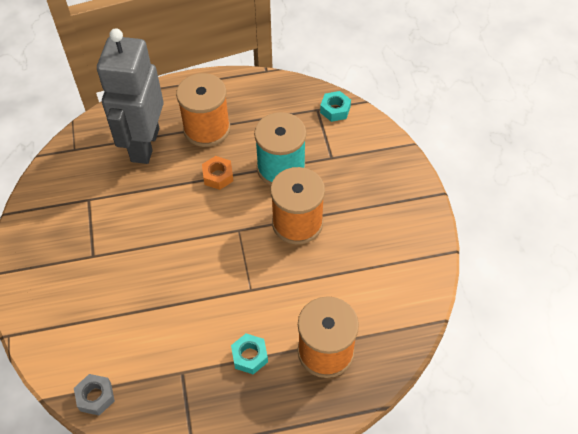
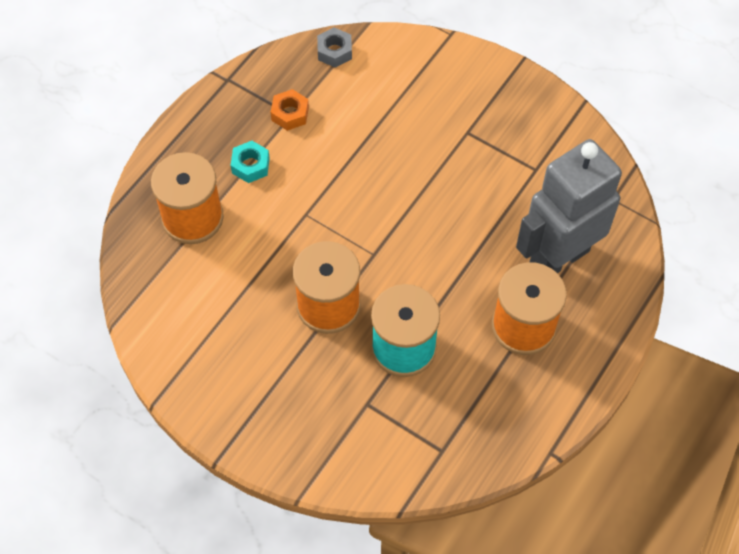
camera: 135 degrees right, 5 degrees up
grey robot [97,28,164,164] -> grey robot turned 90 degrees counterclockwise [516,139,622,273]
orange nut [202,156,233,190] -> orange nut moved to [271,89,309,131]
turquoise nut [320,91,351,122] -> none

